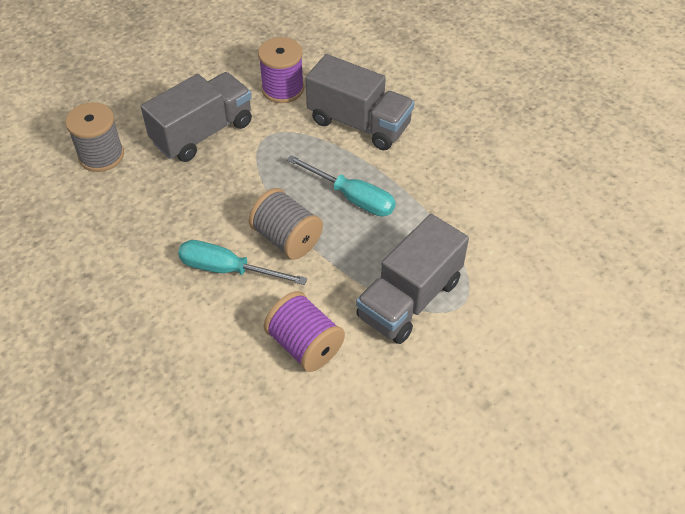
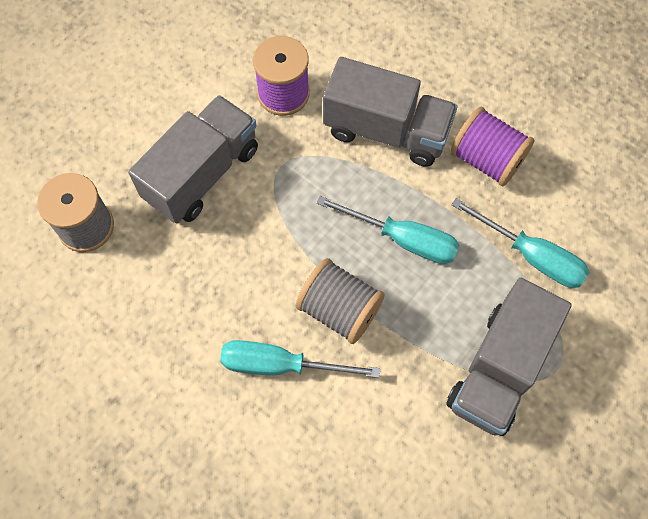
camera: 10 degrees left, 15 degrees up
purple spool [264,291,345,372] -> purple spool moved to [450,107,535,186]
none -> turquoise screwdriver [451,198,589,288]

